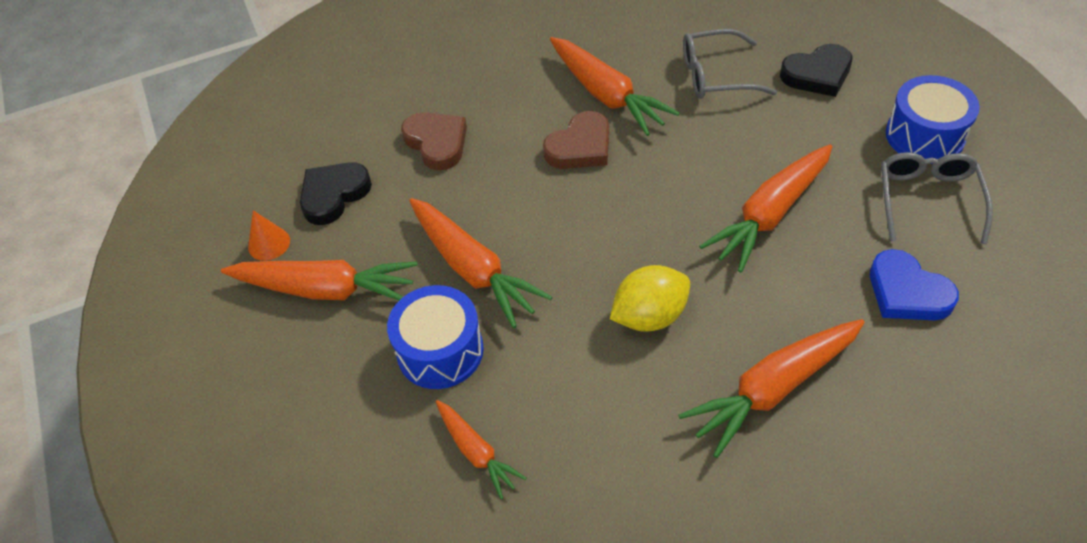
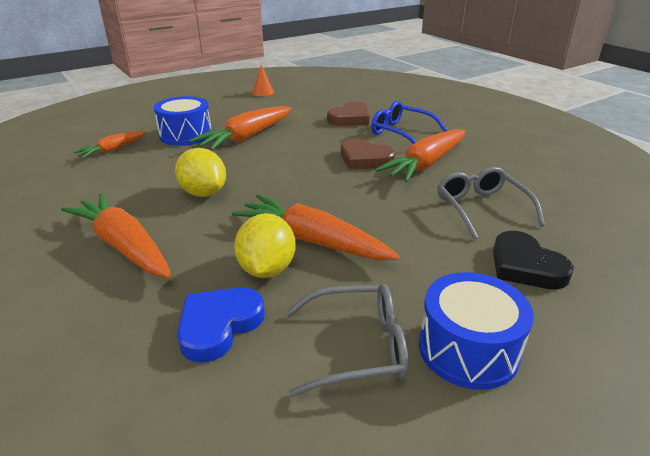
camera: 75 degrees right, 20 degrees down
orange carrot [221,260,417,300] -> none
black heart [300,162,372,225] -> none
none -> yellow lemon [234,213,296,278]
none -> blue glasses [371,101,447,144]

